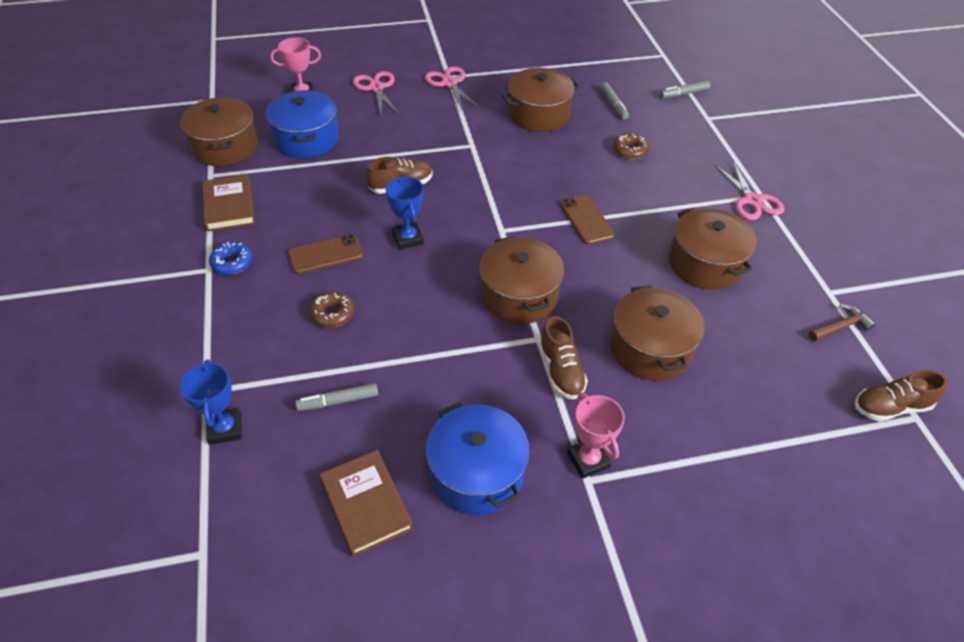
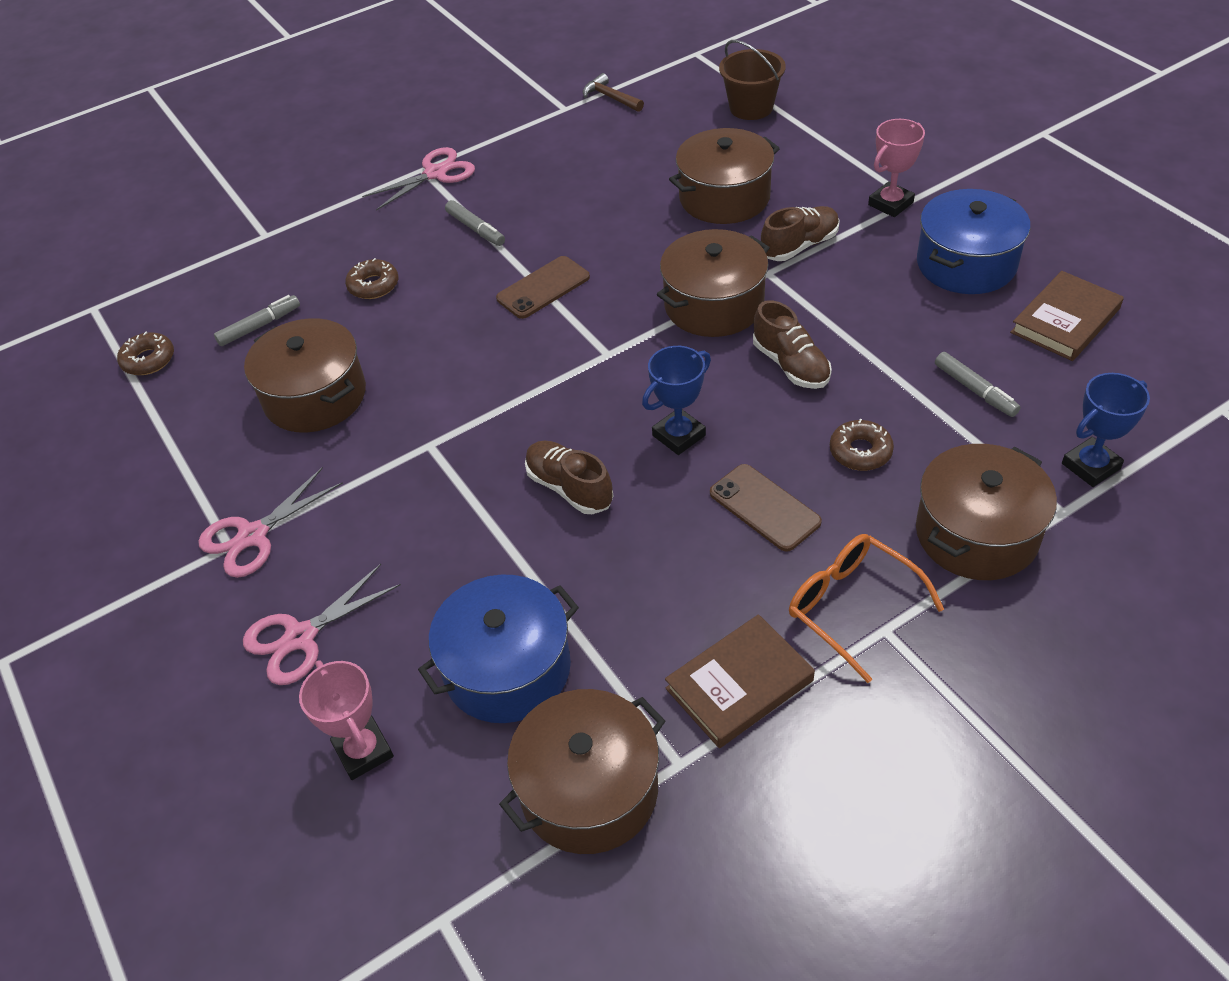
camera: 105 degrees left, 0 degrees up
blue donut [209,242,253,275] -> orange glasses [789,534,944,683]
grey marker [660,80,711,98] -> grey marker moved to [445,200,505,246]
brown pot [669,208,757,290] -> brown pot moved to [916,444,1057,580]
brown shoe [855,370,948,422] -> brown shoe moved to [753,300,832,389]
none -> brown donut [117,332,174,375]
none -> brown bucket [719,40,786,120]

